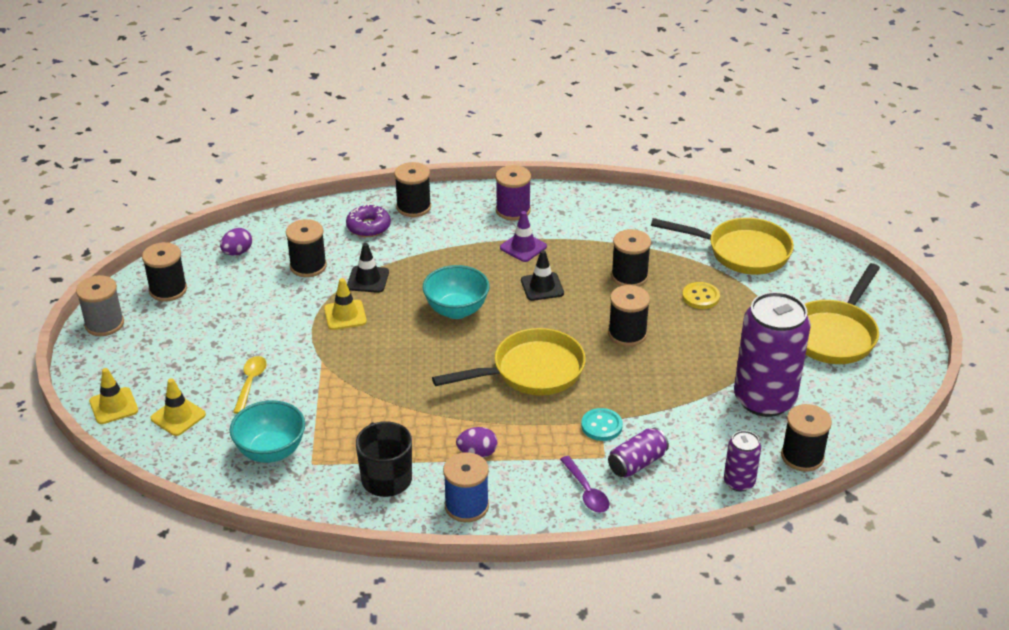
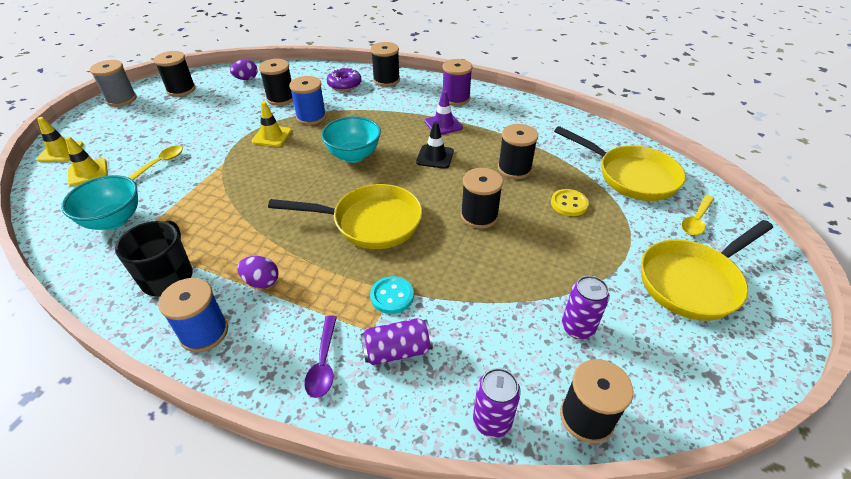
camera: 25 degrees right, 5 degrees up
black traffic cone [347,243,389,293] -> blue spool [289,76,326,125]
purple can [734,292,811,417] -> purple can [562,276,610,339], size x0.48
none -> yellow spoon [681,195,714,235]

